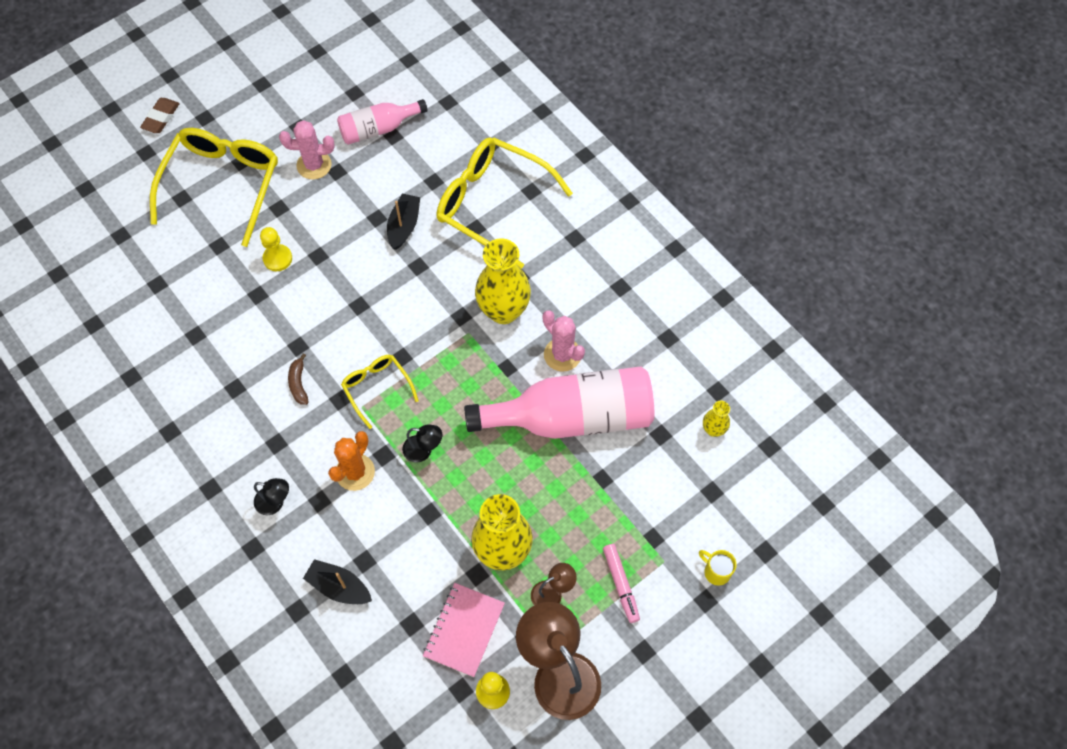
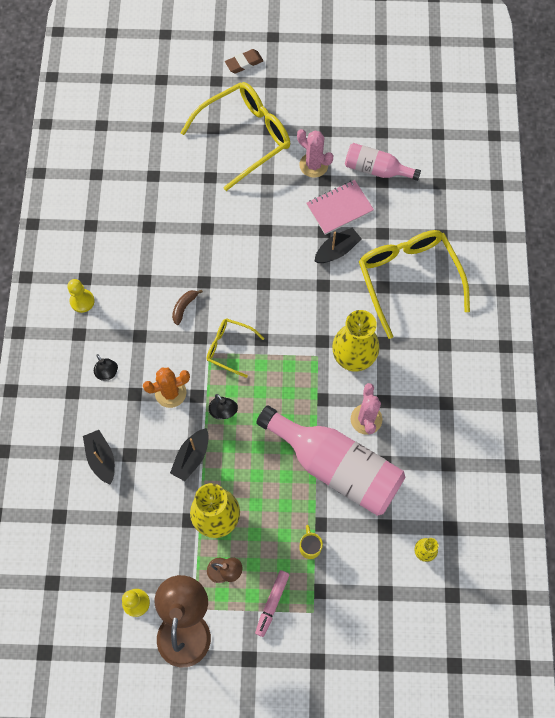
camera: 40 degrees right, 5 degrees up
yellow pawn [260,227,292,271] -> yellow pawn moved to [67,279,94,313]
yellow glasses [341,355,419,429] -> yellow glasses turned 75 degrees counterclockwise [206,318,265,378]
pink notebook [423,583,505,677] -> pink notebook moved to [306,180,374,235]
yellow mug [699,550,737,586] -> yellow mug moved to [299,525,323,559]
none -> black boat [170,428,209,481]

